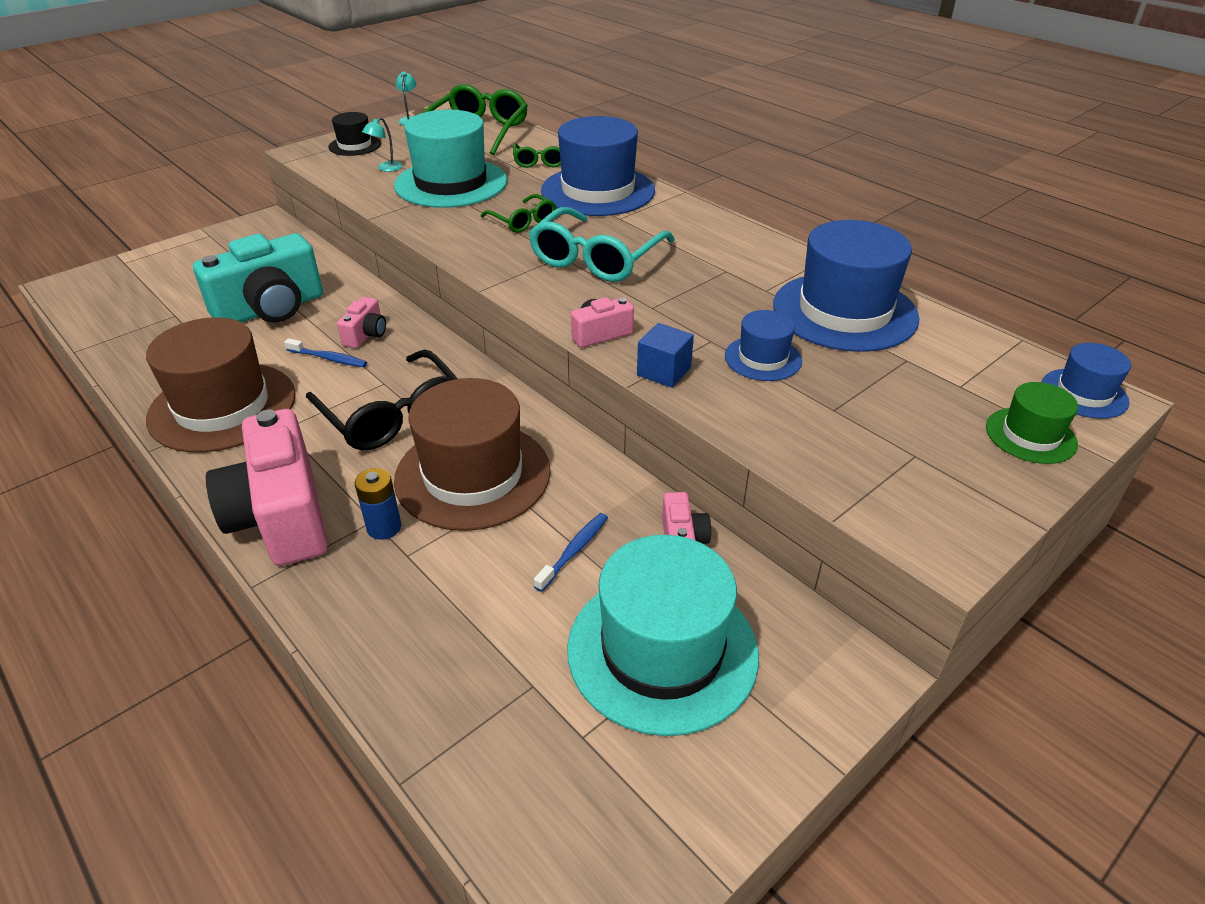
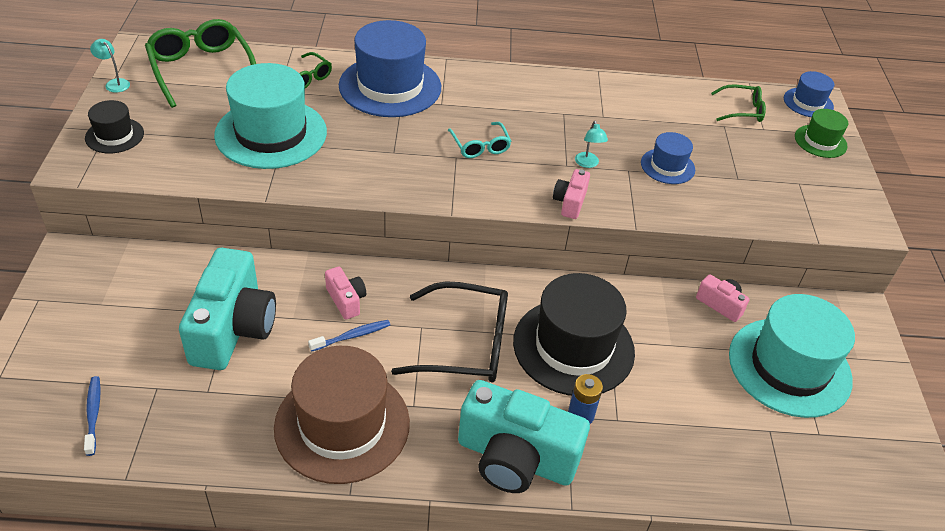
camera: 50 degrees left, 5 degrees up
pink camera [206,409,328,566] -> turquoise camera [458,380,590,493]
turquoise lamp [362,117,403,172] -> turquoise lamp moved to [575,121,608,168]
brown hat [394,378,551,531] -> black hat [513,273,635,396]
green glasses [481,194,556,233] -> green glasses moved to [711,85,766,122]
turquoise glasses [529,207,675,282] -> turquoise glasses [448,122,511,158], size x0.54
blue toothbrush [534,513,608,592] -> blue toothbrush moved to [84,376,100,456]
blue cube [637,323,694,388] -> none
blue hat [773,220,919,352] -> none

